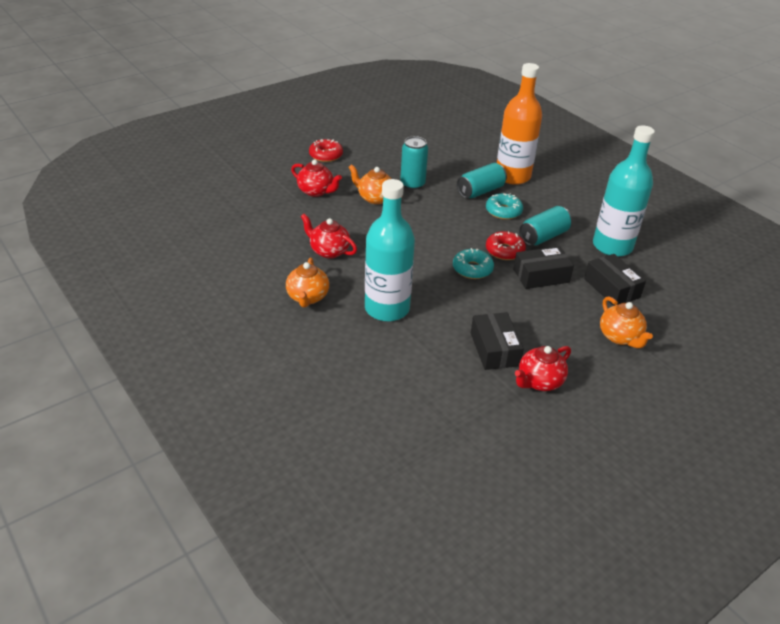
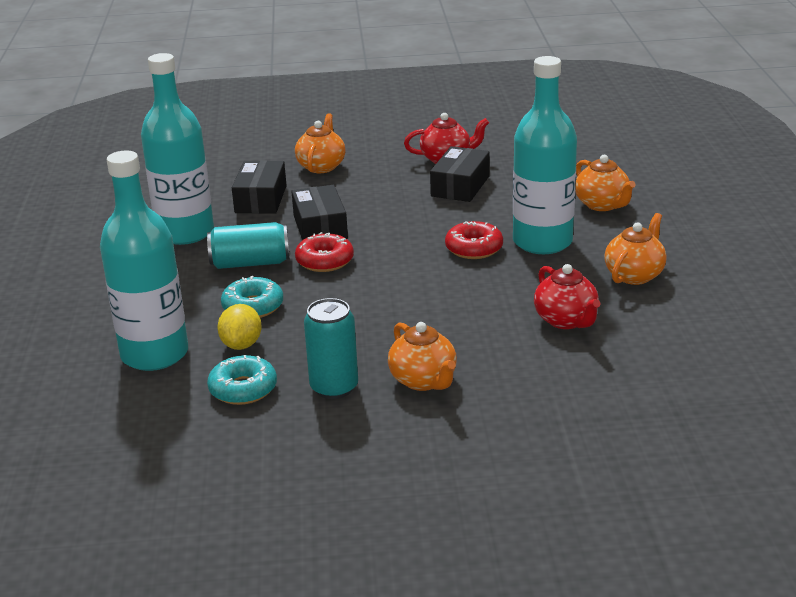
camera: 145 degrees left, 10 degrees down
red teapot [291,159,342,197] -> none
red donut [309,139,343,162] -> red donut moved to [445,221,503,259]
turquoise donut [453,248,494,279] -> turquoise donut moved to [207,355,277,405]
turquoise can [457,163,507,198] -> yellow lemon [217,304,262,350]
orange bottle [497,63,542,185] -> turquoise bottle [100,151,188,371]
black box [513,246,574,289] -> black box turned 60 degrees clockwise [291,185,348,241]
none -> orange teapot [575,155,636,211]

